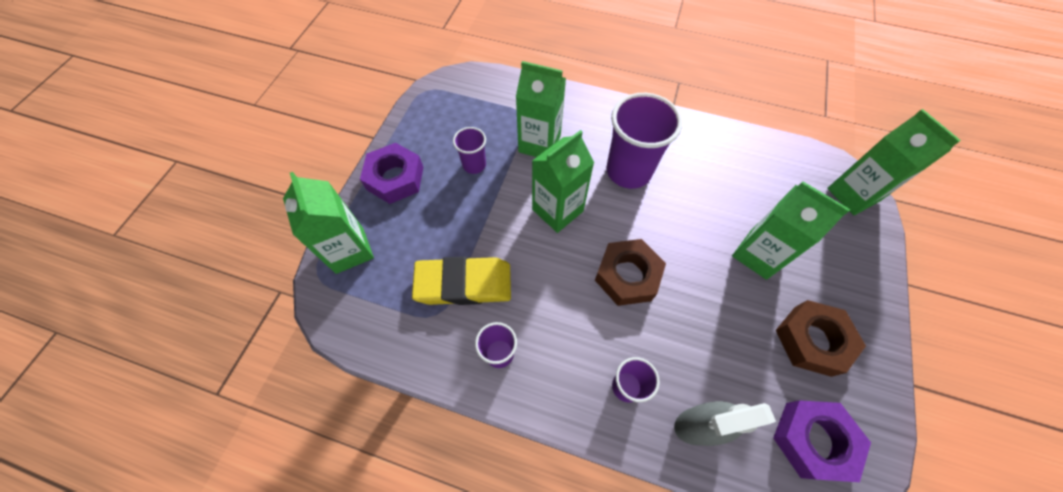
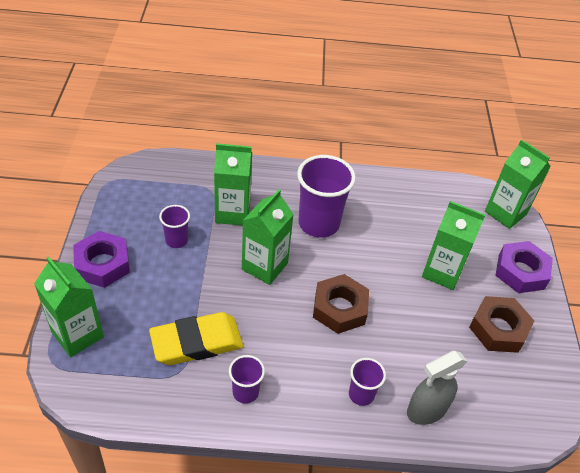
camera: 20 degrees left, 15 degrees down
purple nut [773,400,871,482] -> purple nut moved to [495,241,553,293]

